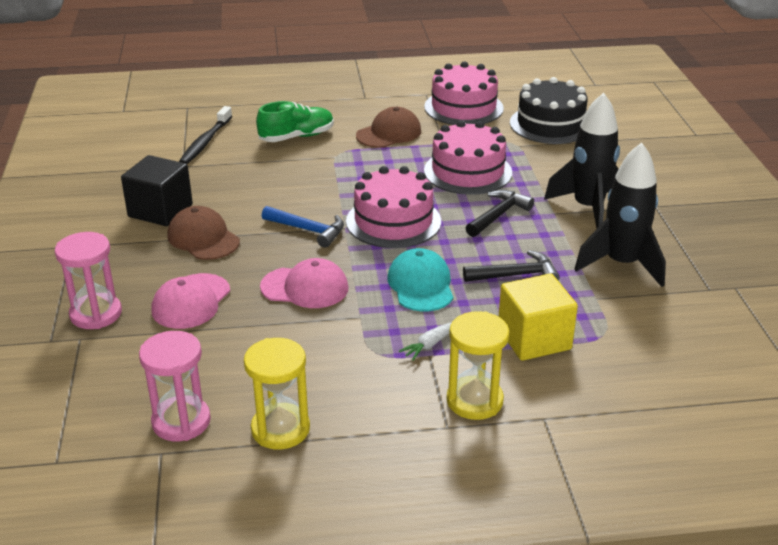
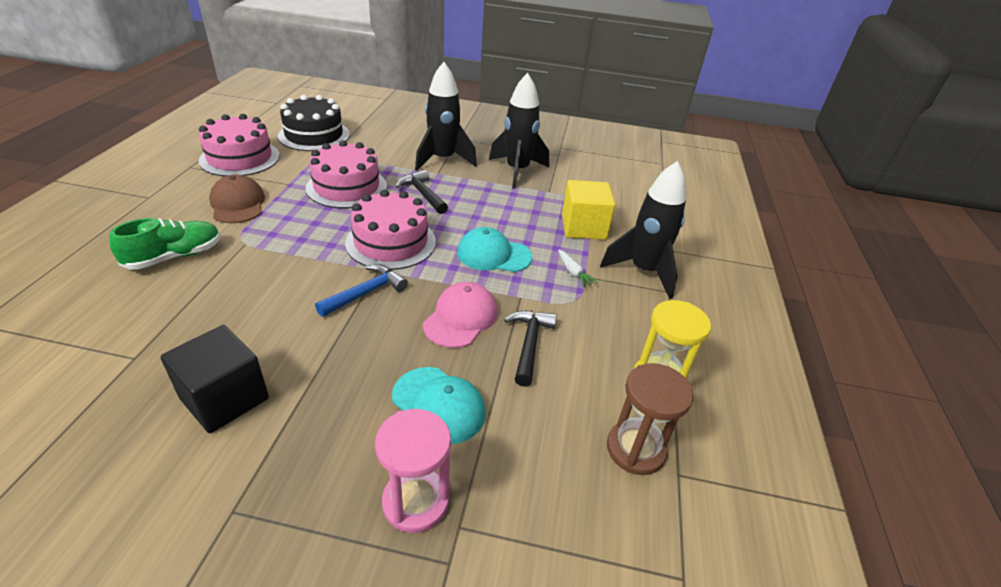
camera: 75 degrees left, 5 degrees up
pink hourglass [139,331,211,441] -> brown hourglass [607,363,694,475]
pink cap [151,273,230,329] -> turquoise cap [392,367,486,444]
brown cap [167,206,240,260] -> none
black toothbrush [179,106,232,164] -> none
green shoe [256,101,334,142] -> green shoe turned 60 degrees clockwise [110,218,221,270]
yellow hourglass [447,311,509,420] -> black rocket [600,161,686,299]
black hammer [463,250,560,282] -> black hammer moved to [504,311,557,386]

